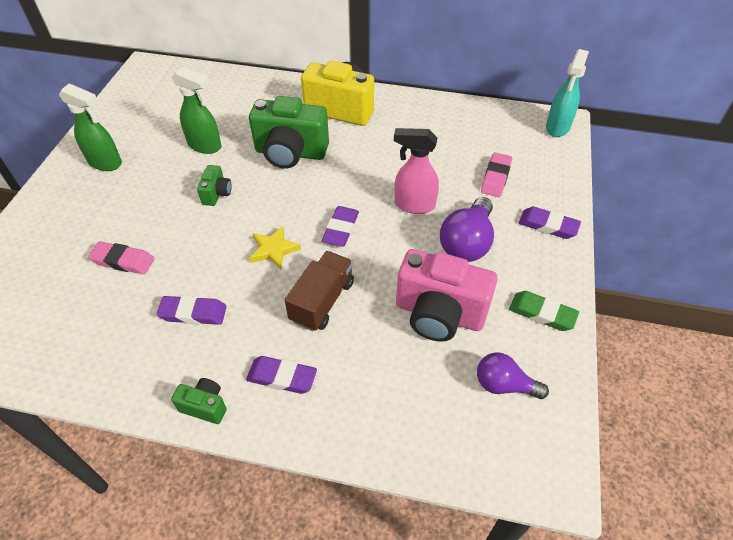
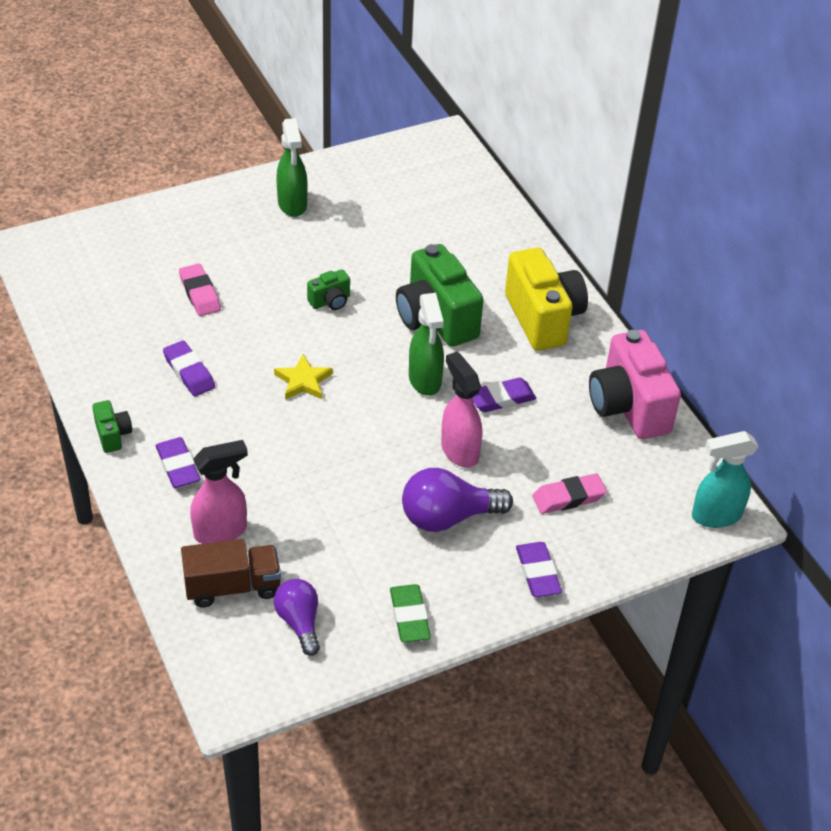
camera: 50 degrees right, 5 degrees down
green spray bottle [172,67,221,154] -> green spray bottle moved to [409,293,444,396]
brown truck [285,251,354,331] -> brown truck moved to [181,539,281,607]
purple eraser [322,206,359,247] -> purple eraser moved to [473,378,536,412]
pink camera [396,249,498,342] -> pink camera moved to [589,330,681,439]
none -> pink spray bottle [190,440,248,544]

